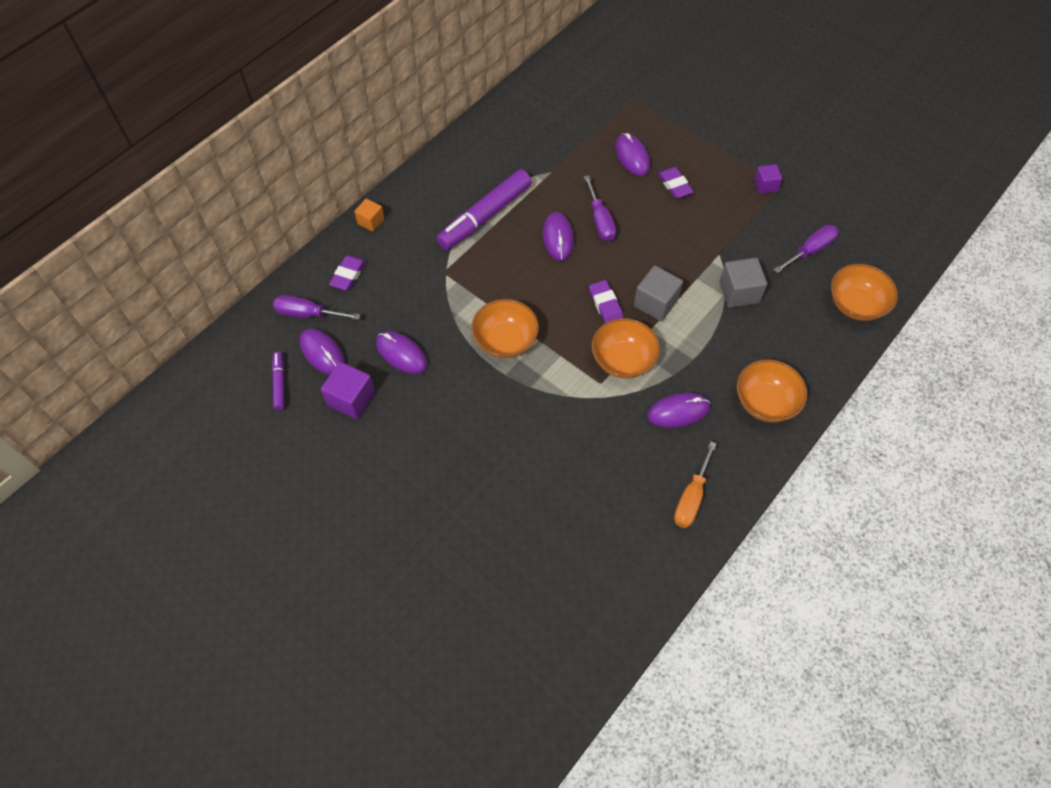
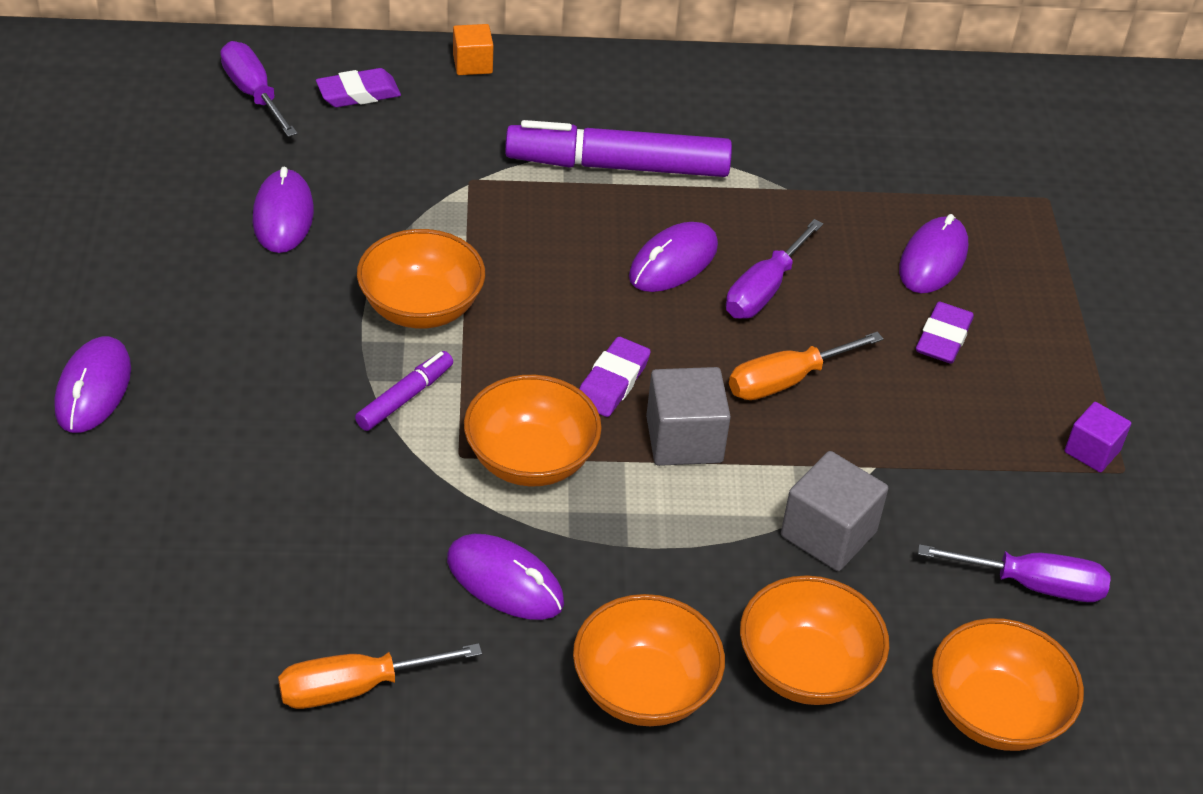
camera: 45 degrees right, 15 degrees down
purple marker [272,352,285,410] -> purple marker moved to [355,351,453,431]
purple mouse [300,329,345,375] -> purple mouse moved to [54,336,131,433]
purple cube [321,362,375,419] -> none
none -> orange screwdriver [729,332,883,400]
none -> orange bowl [740,575,889,705]

